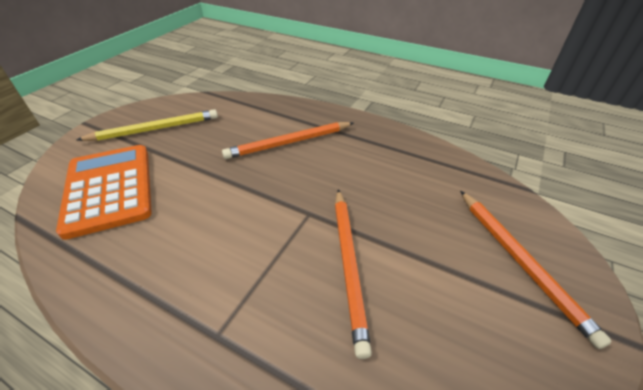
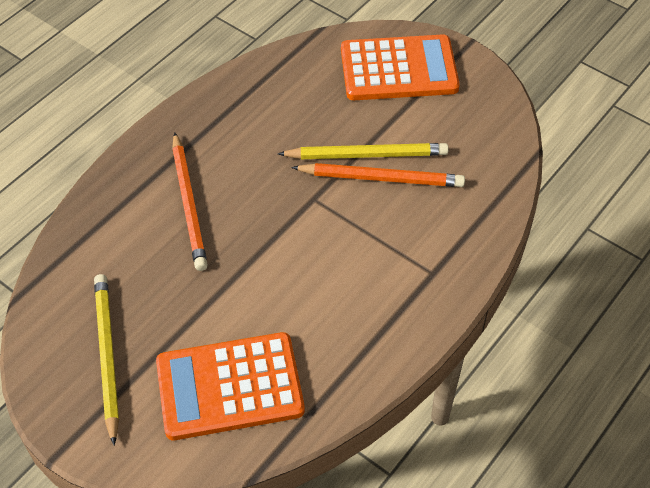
camera: 80 degrees left, 10 degrees up
orange pencil [460,191,612,349] -> orange calculator [341,34,460,100]
none -> yellow pencil [278,143,449,159]

